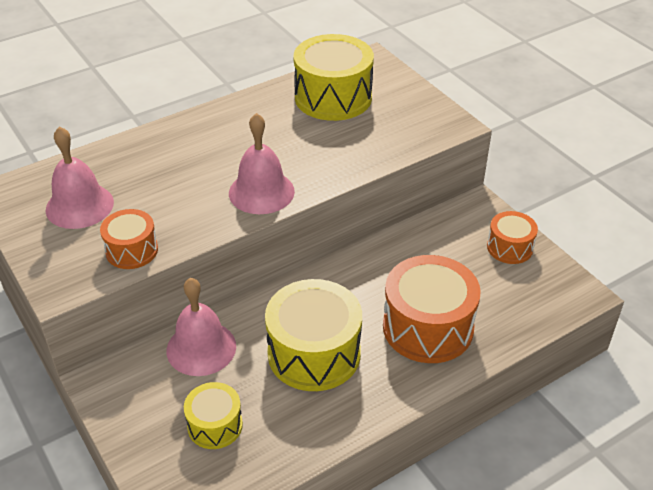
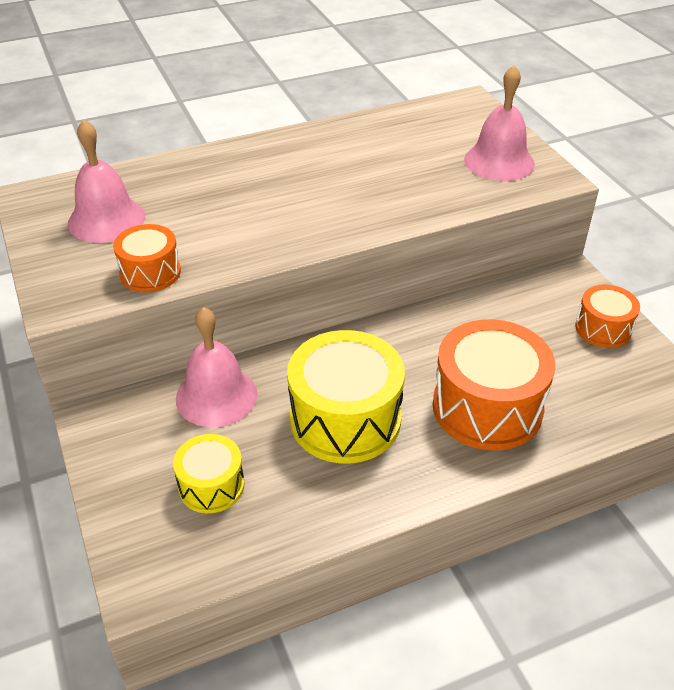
camera: 10 degrees right, 0 degrees up
pink bell [229,113,295,214] -> pink bell moved to [464,65,535,181]
yellow drum [293,34,374,121] -> none

